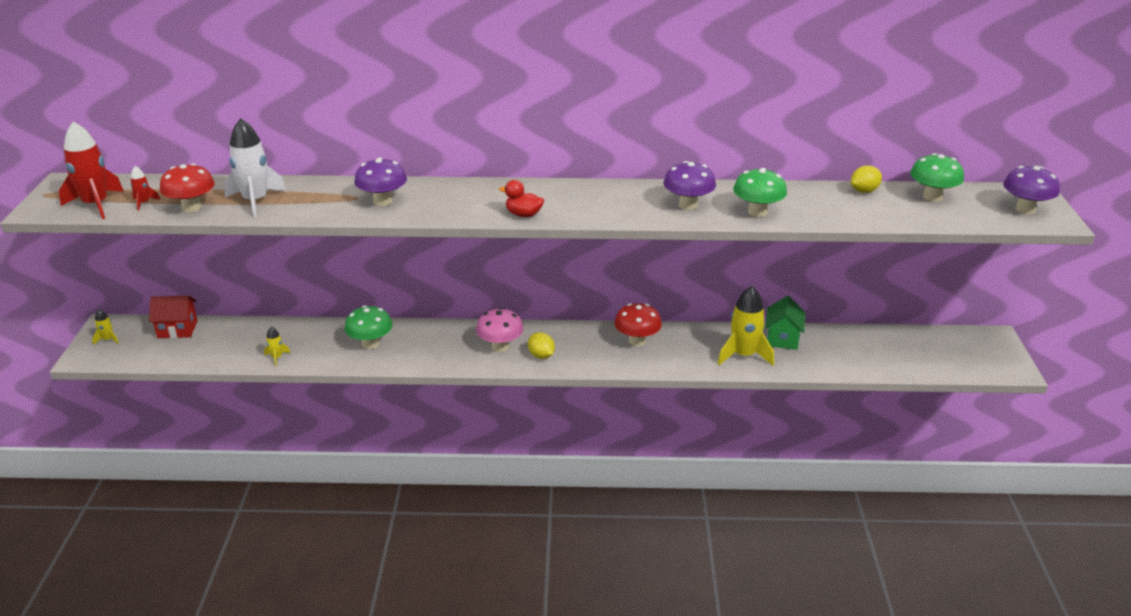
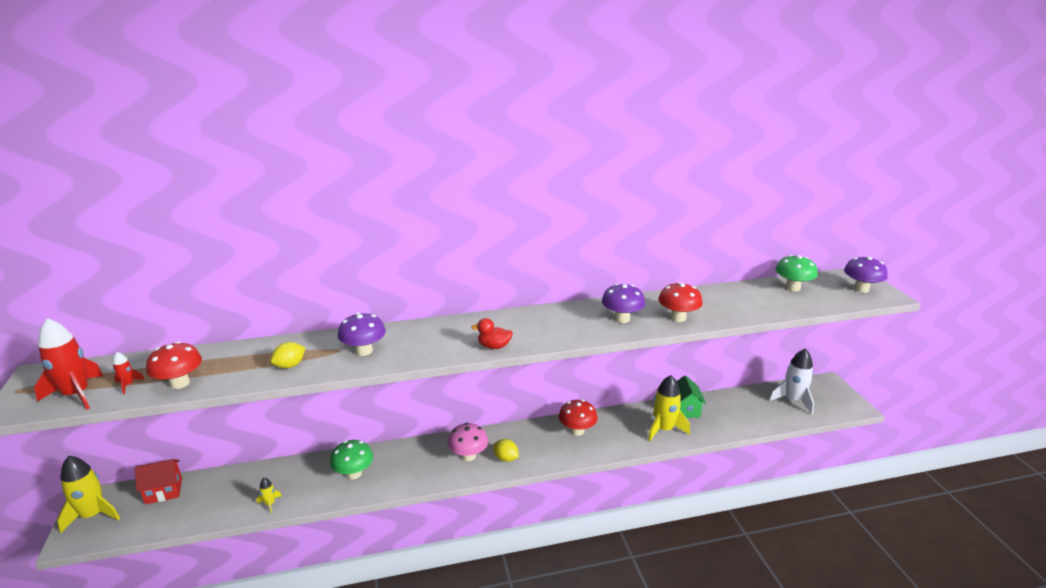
camera: 15 degrees left, 5 degrees down
yellow rocket [92,309,119,345] -> yellow rocket [57,456,120,534], size x2.17
white rocket [224,118,287,217] -> white rocket moved to [769,348,814,414]
green mushroom [733,168,787,217] -> red mushroom [659,282,702,322]
yellow lemon [851,165,882,193] -> yellow lemon moved to [270,342,305,368]

